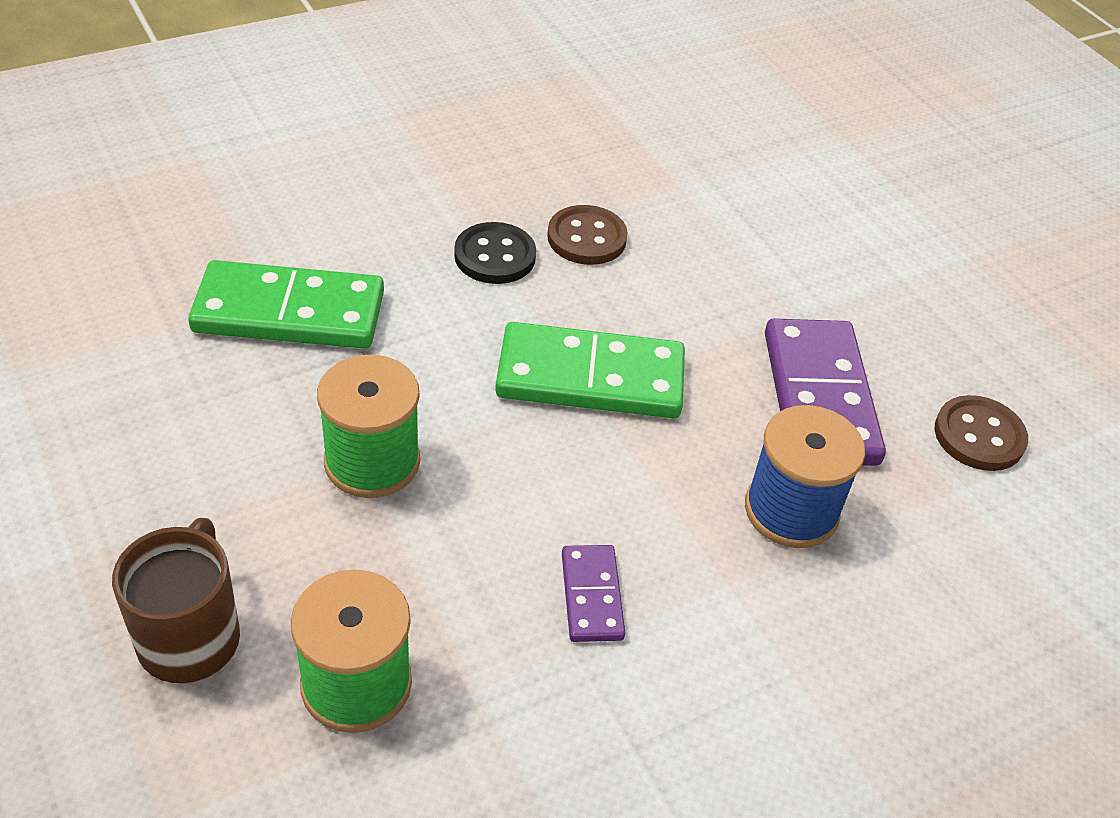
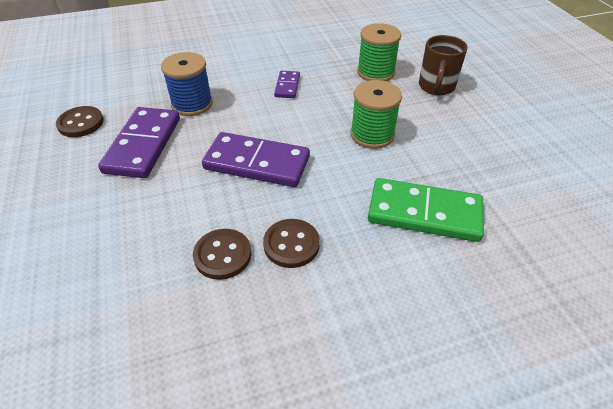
camera: 165 degrees left, 0 degrees up
black button [454,222,536,284] -> brown button [263,219,320,268]
green domino [495,322,685,418] -> purple domino [202,132,310,187]

